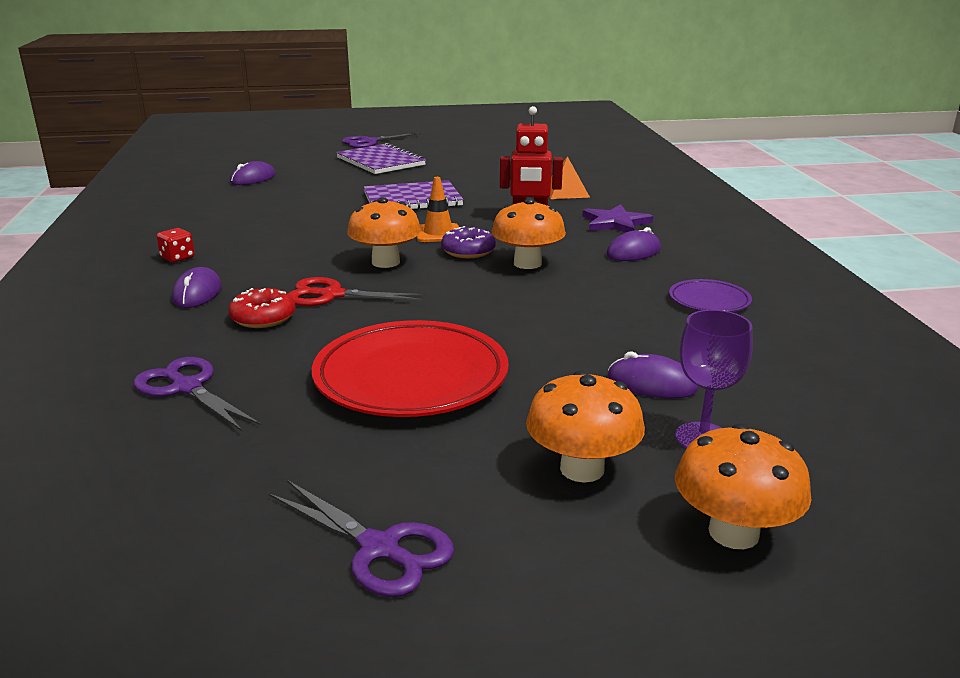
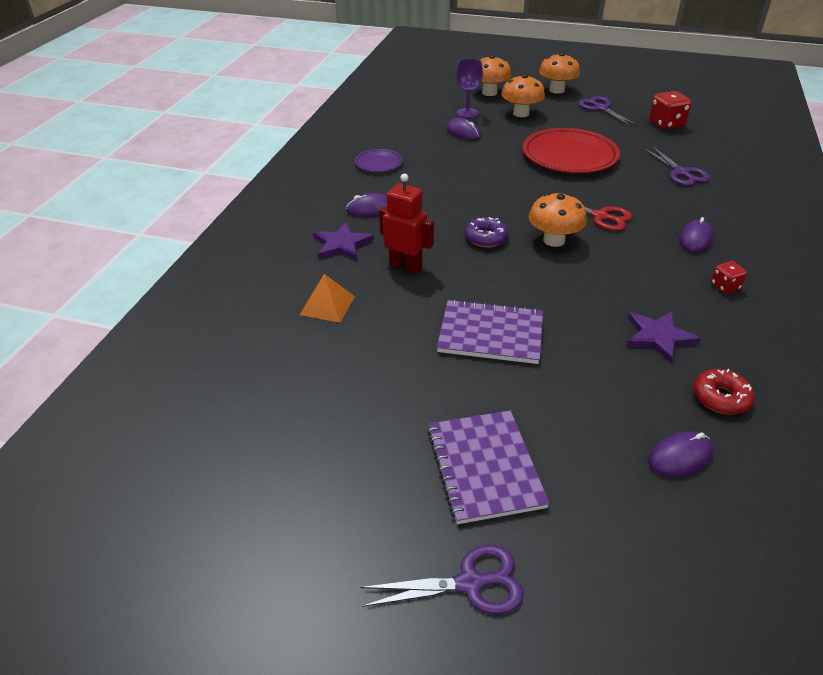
camera: 155 degrees left, 15 degrees up
red donut [229,288,296,328] -> red donut moved to [693,369,755,415]
orange traffic cone [417,177,459,242] -> none
orange mushroom [492,198,566,269] -> orange mushroom moved to [539,52,580,94]
none -> purple star [626,311,701,363]
none -> red dice [649,91,691,130]

